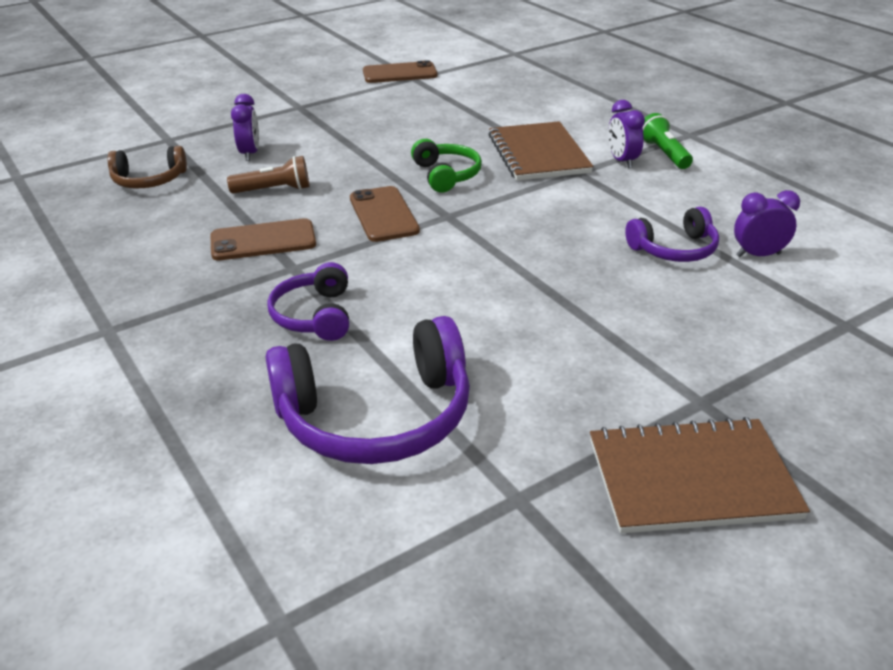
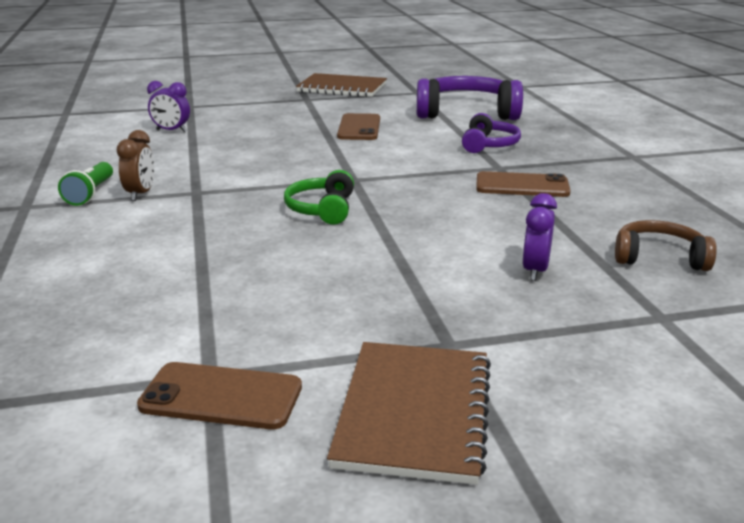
camera: 160 degrees left, 10 degrees down
brown flashlight [227,156,310,194] -> none
brown phone [350,186,420,242] -> brown phone moved to [337,113,380,140]
brown notebook [488,121,593,181] -> brown notebook moved to [327,342,491,485]
purple clock [608,100,645,169] -> brown clock [117,130,154,201]
purple headphones [625,207,719,262] -> none

